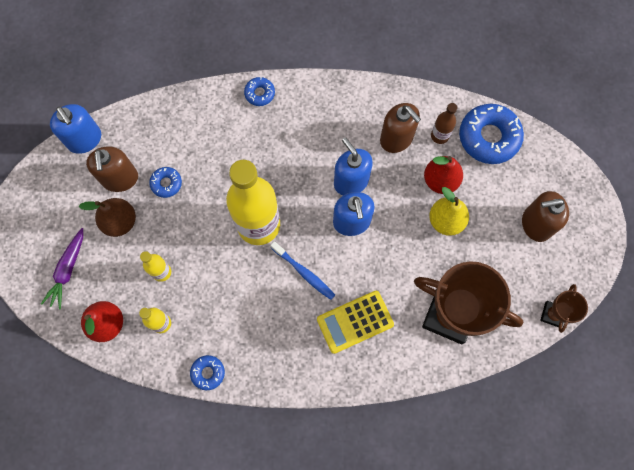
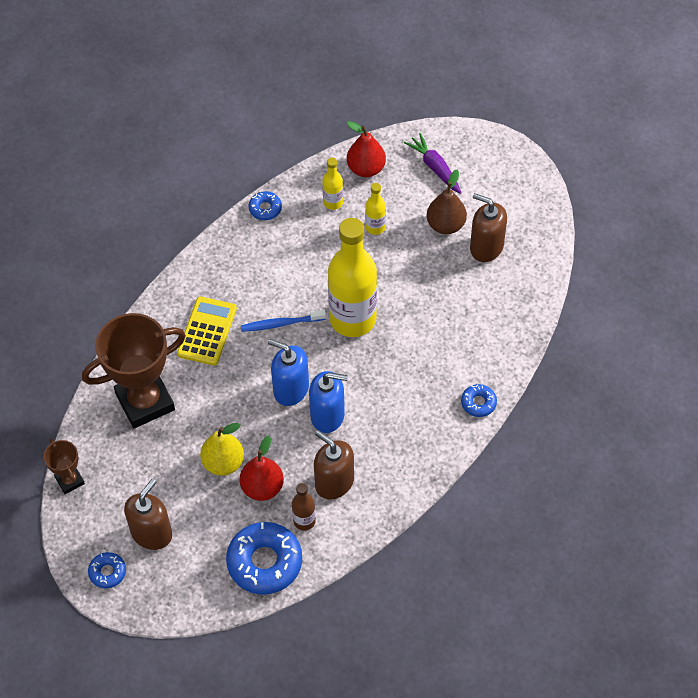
camera: 130 degrees right, 15 degrees down
blue soap dispenser [50,104,101,154] -> none
blue donut [149,167,182,198] -> blue donut moved to [88,552,126,588]
brown soap dispenser [380,103,421,153] -> brown soap dispenser turned 45 degrees clockwise [314,430,354,500]

